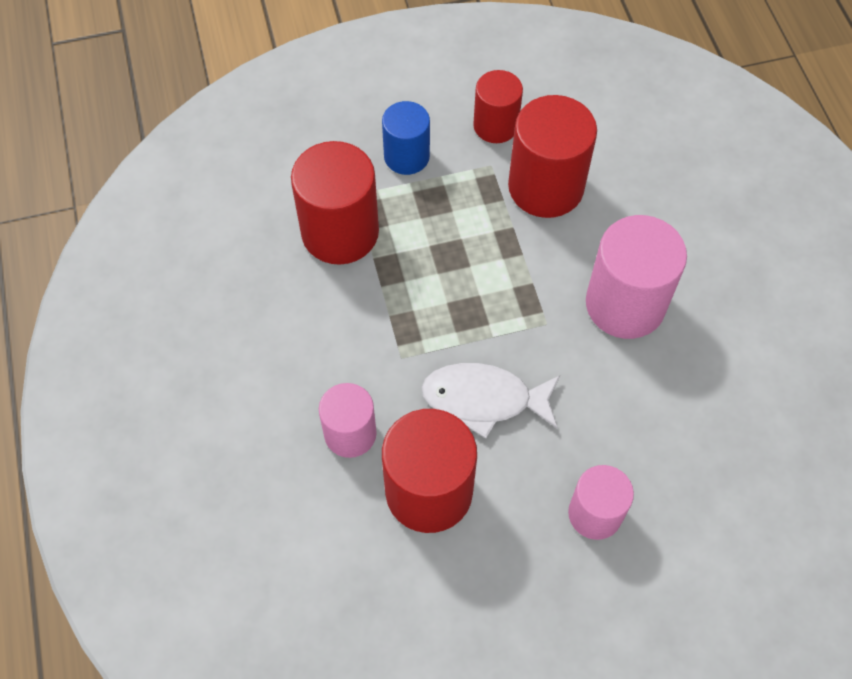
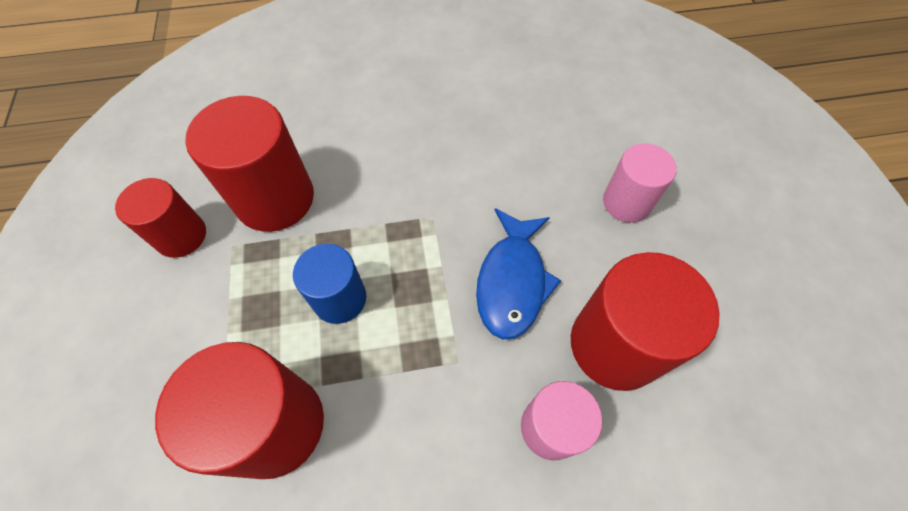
camera: 85 degrees left, 0 degrees up
blue cylinder [382,101,430,175] -> blue cylinder moved to [293,244,366,324]
white fish [422,363,560,439] -> blue fish [476,208,561,339]
pink cylinder [586,215,687,339] -> none

